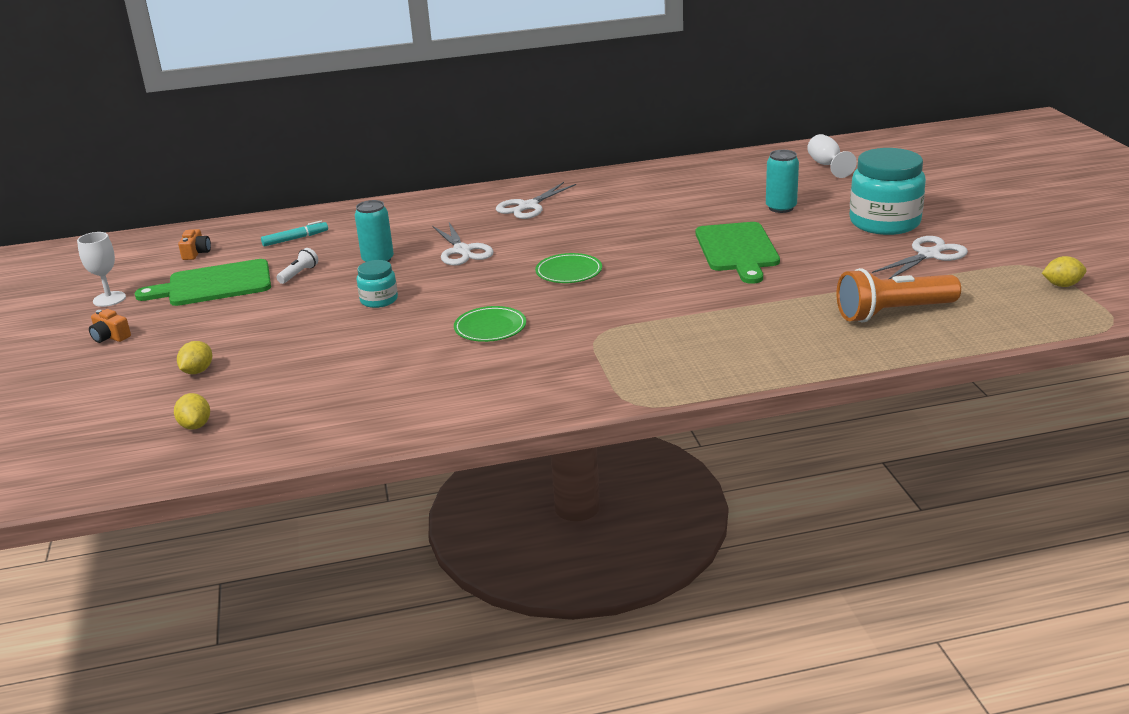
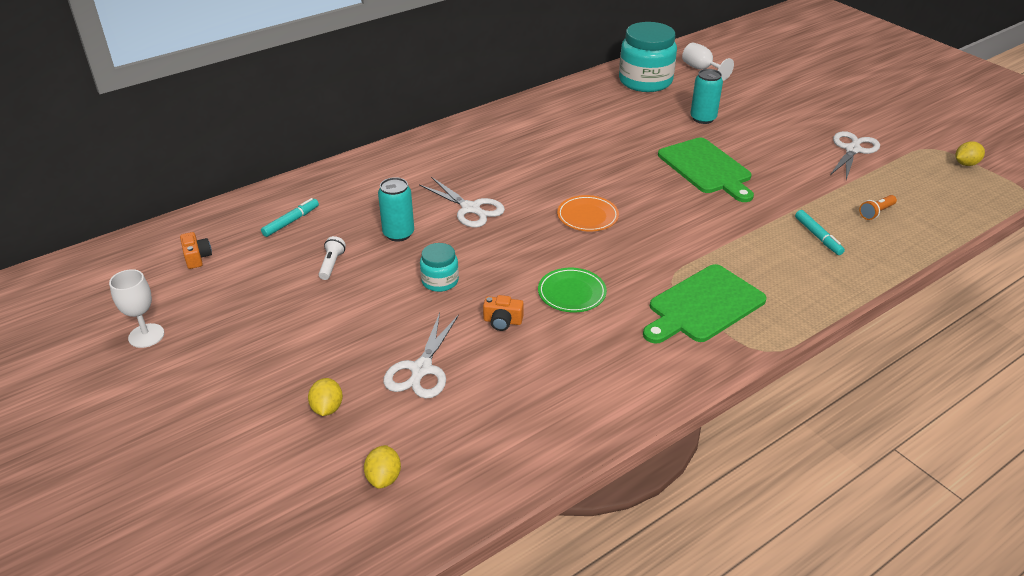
camera: 25 degrees left, 10 degrees up
orange camera [89,309,131,343] -> orange camera moved to [483,295,524,331]
green cutting board [135,259,271,306] -> green cutting board moved to [643,264,767,344]
yellow lemon [174,393,210,430] -> yellow lemon turned 45 degrees clockwise [364,445,401,489]
white scissors [496,182,576,219] -> white scissors moved to [383,313,459,399]
green plate [535,253,602,283] -> orange plate [557,195,619,231]
orange flashlight [837,268,961,323] -> orange flashlight [859,195,897,220], size x0.45
turquoise jar [849,148,926,235] -> turquoise jar moved to [619,22,677,92]
none -> turquoise marker [795,210,845,255]

